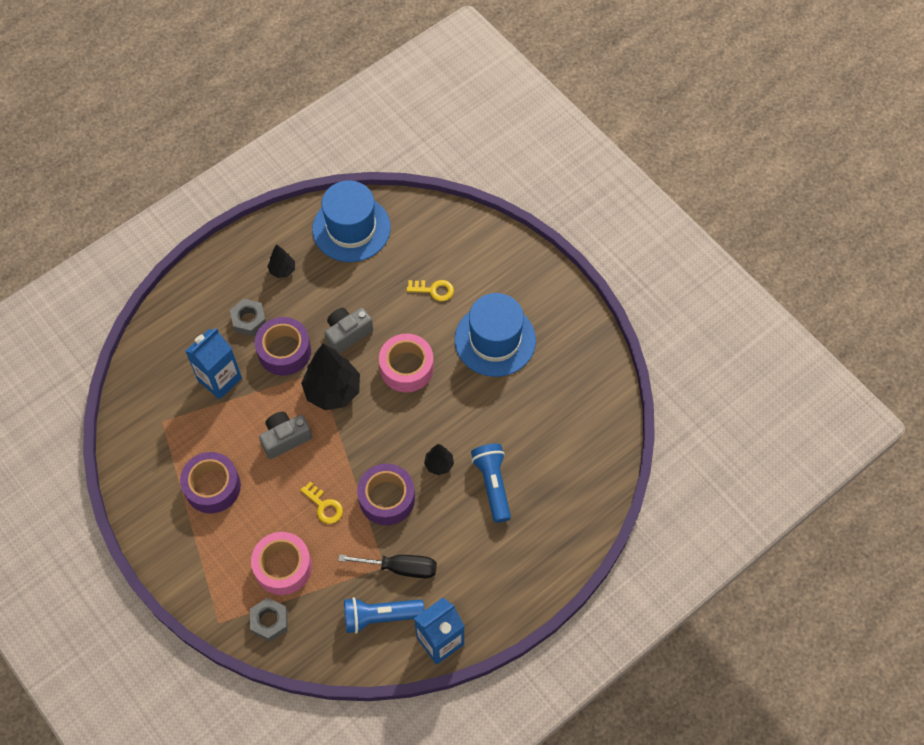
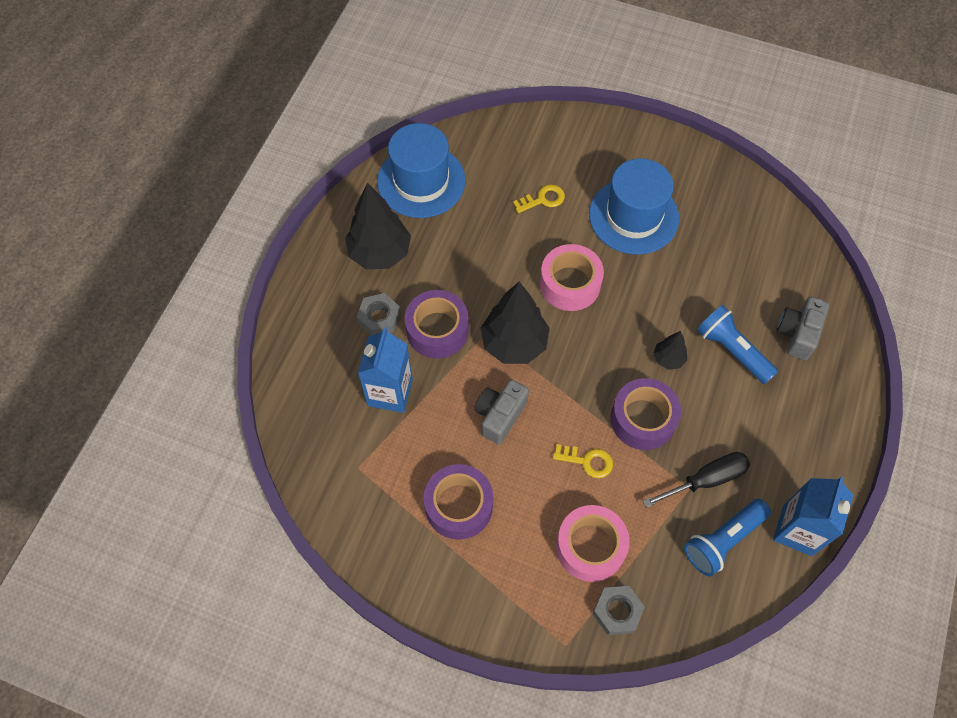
camera: 30 degrees left, 0 degrees up
black tree [267,244,295,278] -> black tree [345,183,411,269], size x2.02
grey camera [325,308,373,353] -> grey camera moved to [776,297,829,360]

